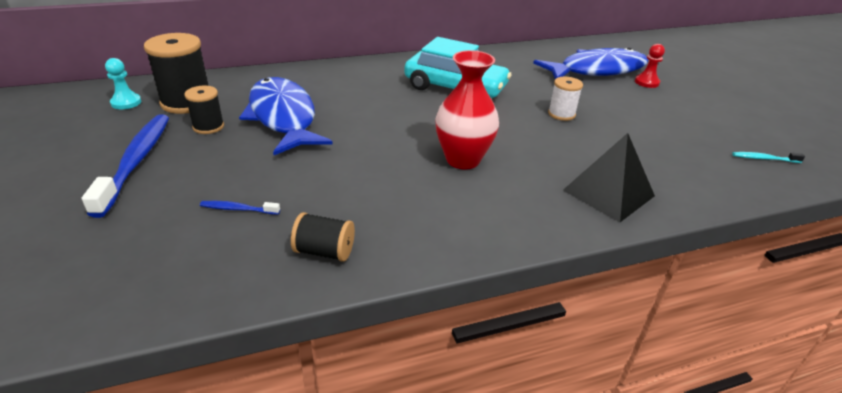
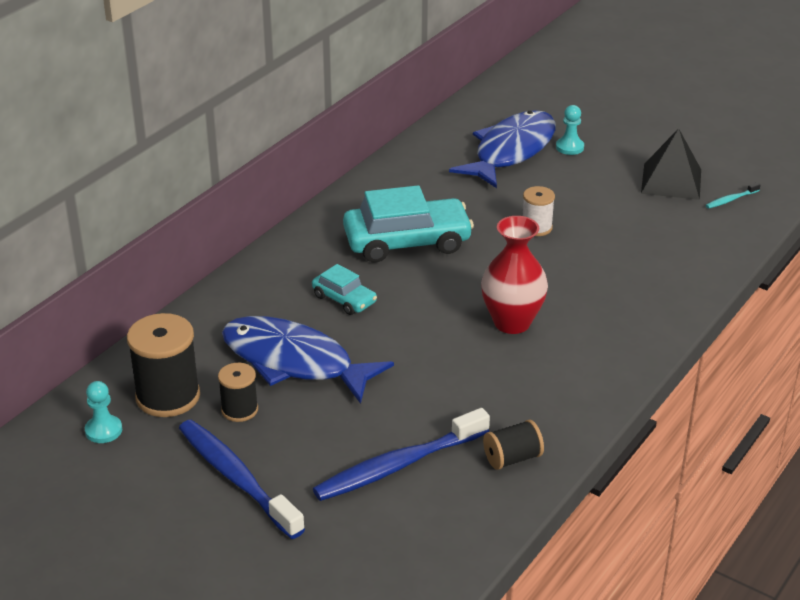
camera: 35 degrees left, 0 degrees up
blue toothbrush [200,201,280,215] -> blue toothbrush [313,408,490,501], size x2.35
black pyramid [563,133,655,222] -> black pyramid moved to [641,128,701,200]
red pawn [635,44,665,88] -> turquoise pawn [556,105,584,155]
none -> turquoise car [312,264,377,315]

